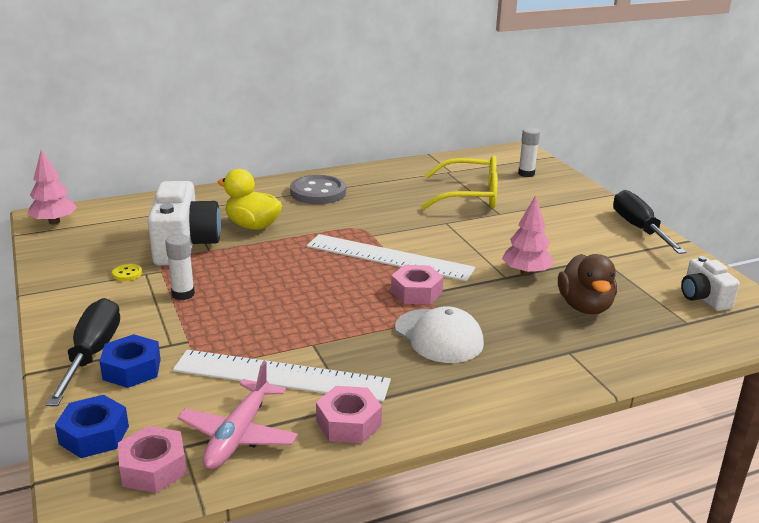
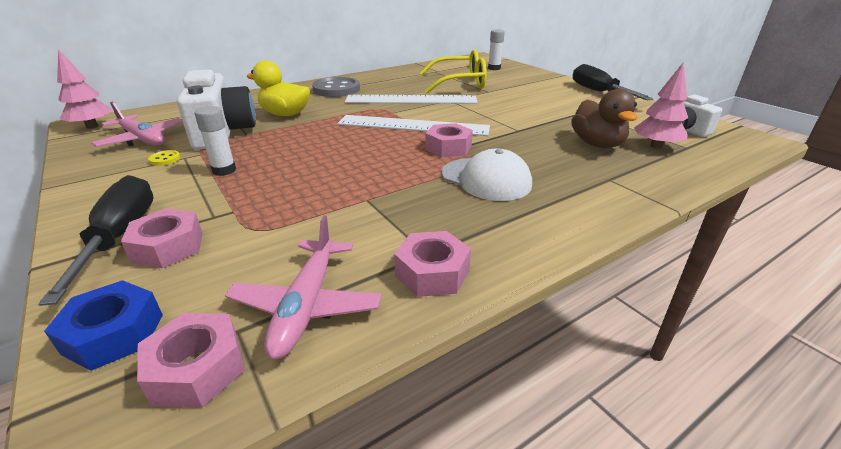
camera: 10 degrees left, 5 degrees up
blue nut [99,334,161,388] -> pink nut [121,208,202,268]
white ruler [173,350,391,402] -> white ruler moved to [345,95,478,104]
pink tree [502,195,554,276] -> pink tree moved to [634,62,688,149]
none -> pink plane [91,102,183,147]

